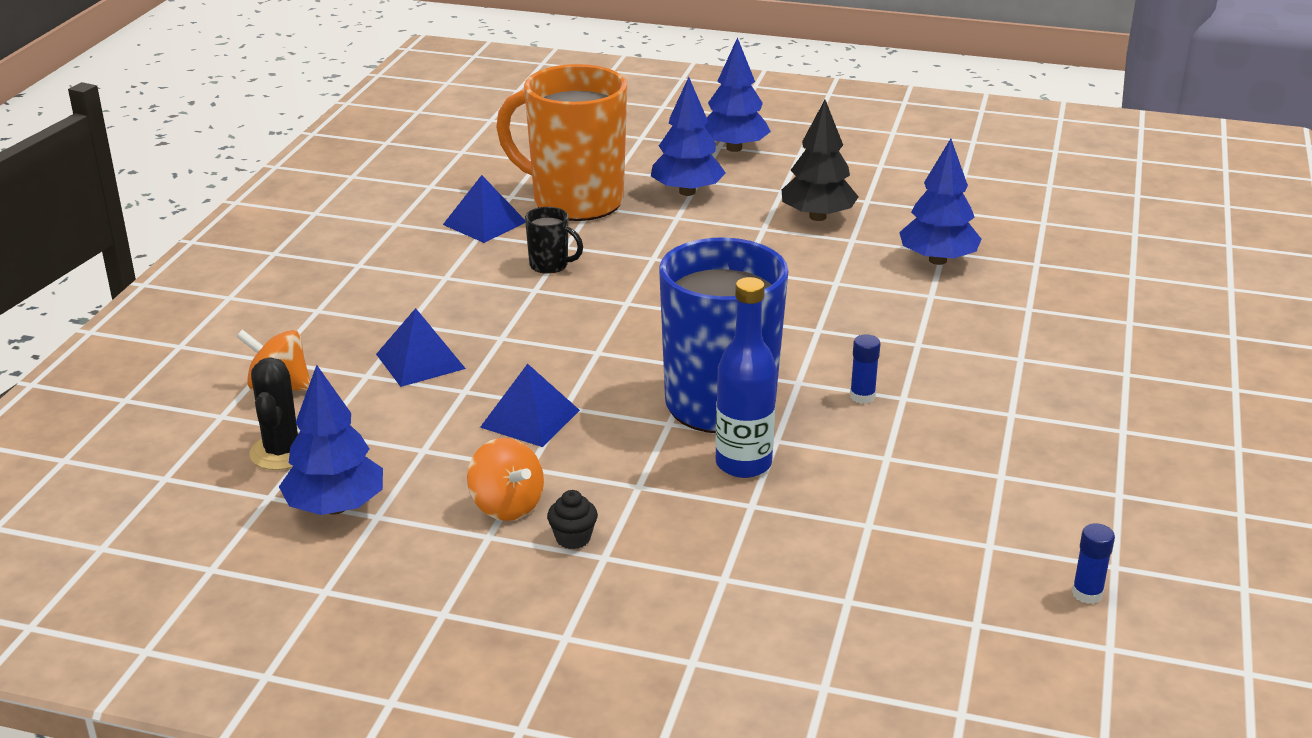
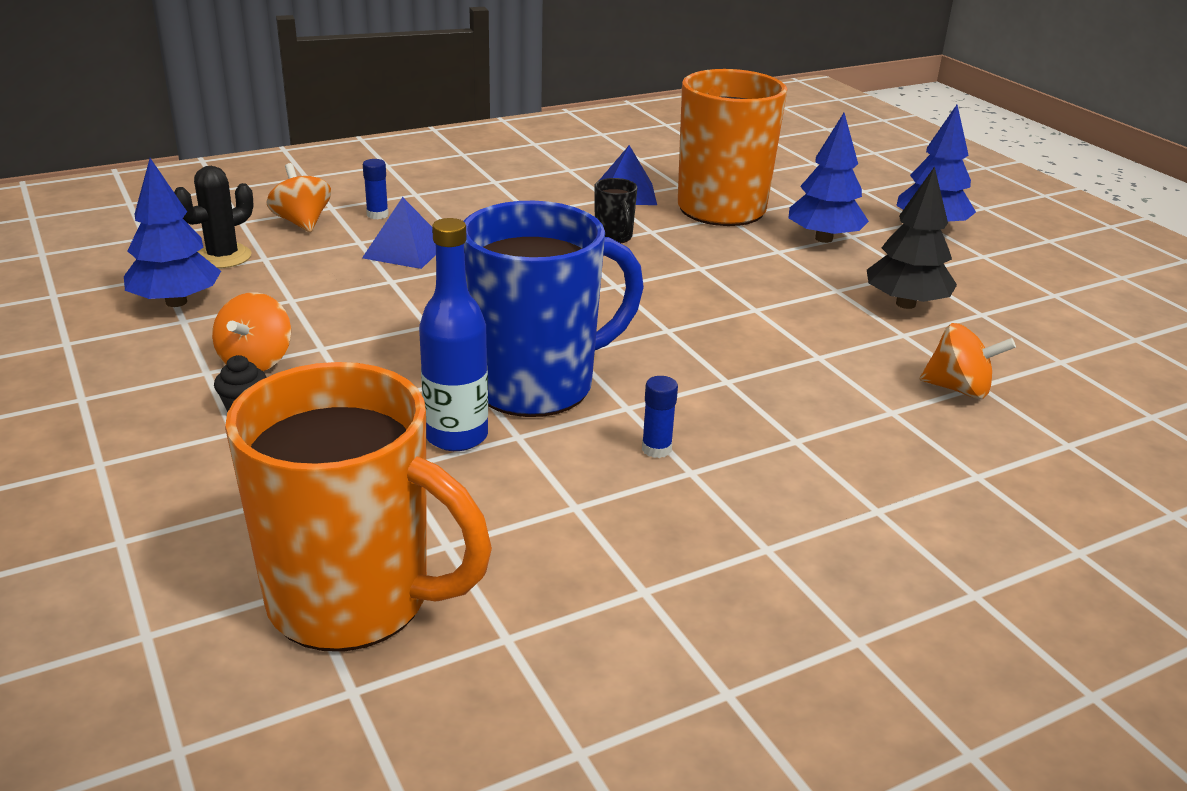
camera: 45 degrees right, 0 degrees up
blue pyramid [480,364,580,447] -> none
blue tree [899,139,981,265] -> orange spinning top [920,323,1016,399]
blue glue stick [1072,523,1115,604] -> blue glue stick moved to [363,159,389,219]
none -> orange mug [225,362,492,651]

